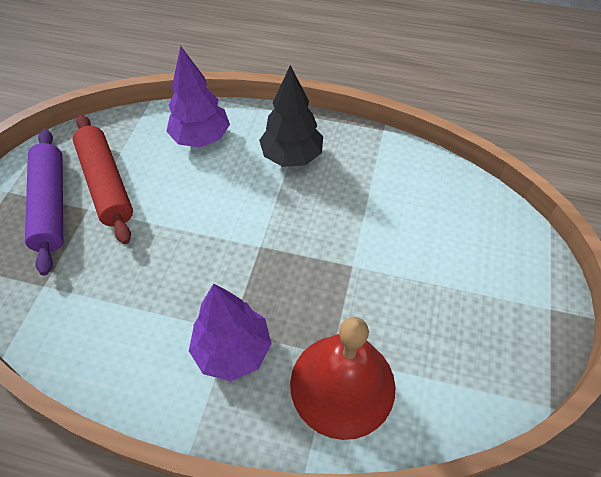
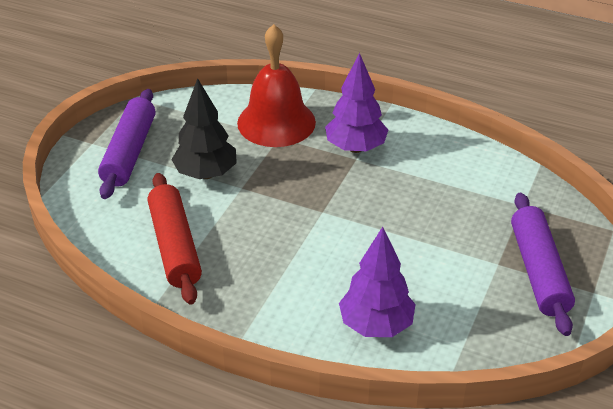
camera: 170 degrees left, 15 degrees down
red rolling pin [73,114,133,244] -> red rolling pin moved to [148,173,202,305]
black tree [259,65,323,167] -> black tree moved to [171,78,237,179]
none -> purple rolling pin [98,89,156,199]

